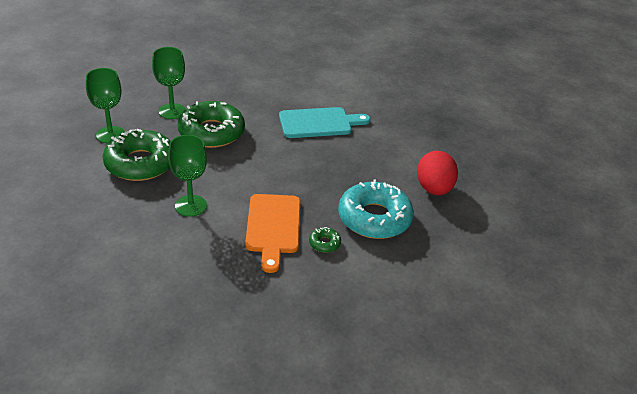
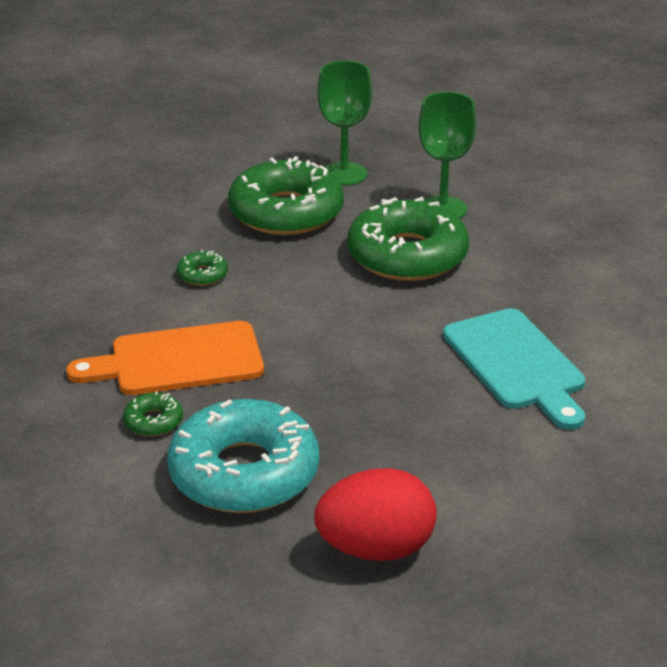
camera: 80 degrees right, 5 degrees down
green goblet [168,135,207,217] -> green donut [177,250,228,286]

